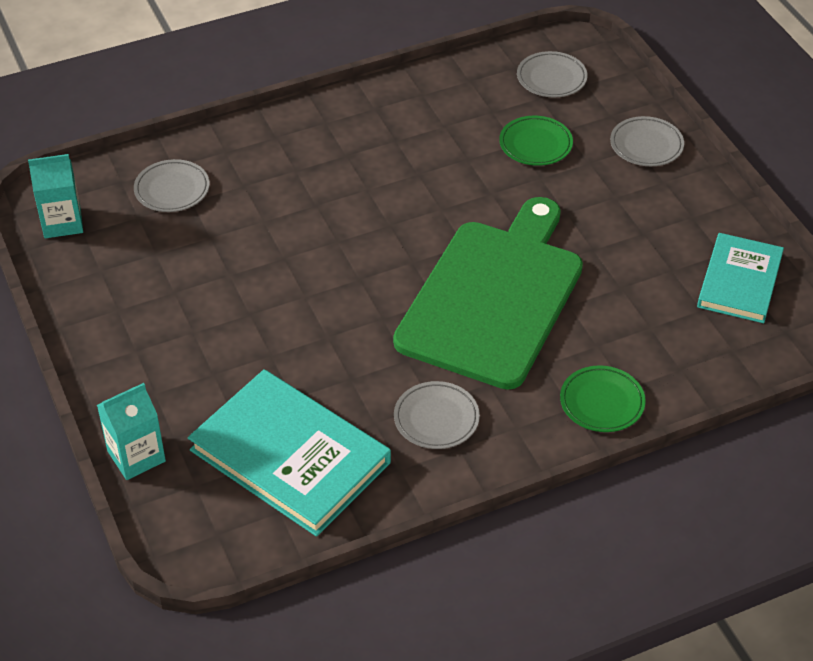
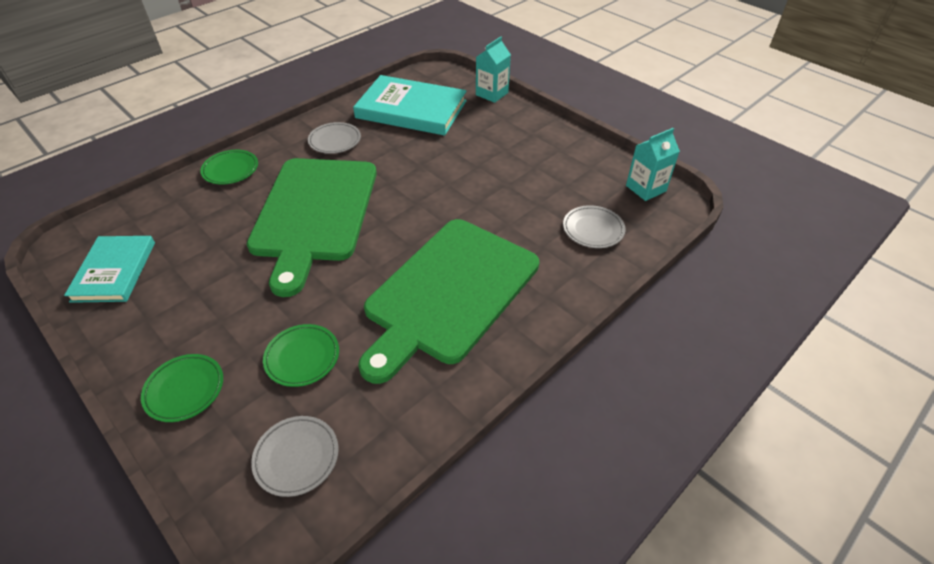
camera: 160 degrees right, 0 degrees up
grey plate [610,116,684,166] -> green plate [141,354,223,422]
none -> green cutting board [358,219,539,384]

